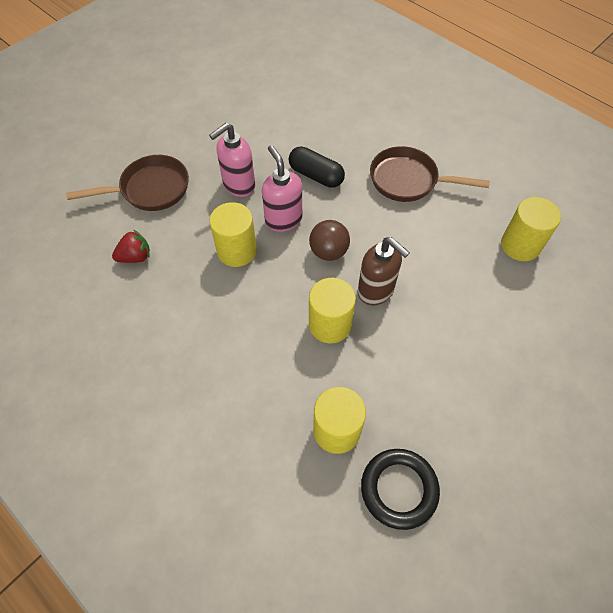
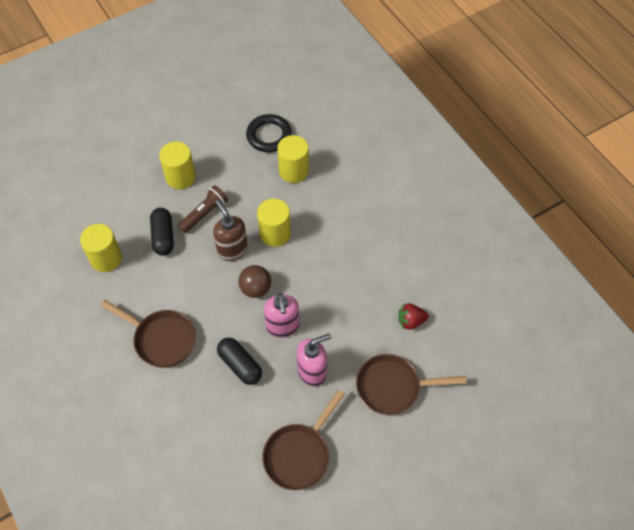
camera: 165 degrees left, 0 degrees up
yellow cylinder [209,202,257,267] -> yellow cylinder moved to [159,142,196,189]
none -> black capsule [150,208,174,256]
none -> brown flashlight [178,185,228,233]
none -> brown pan [262,390,345,490]

